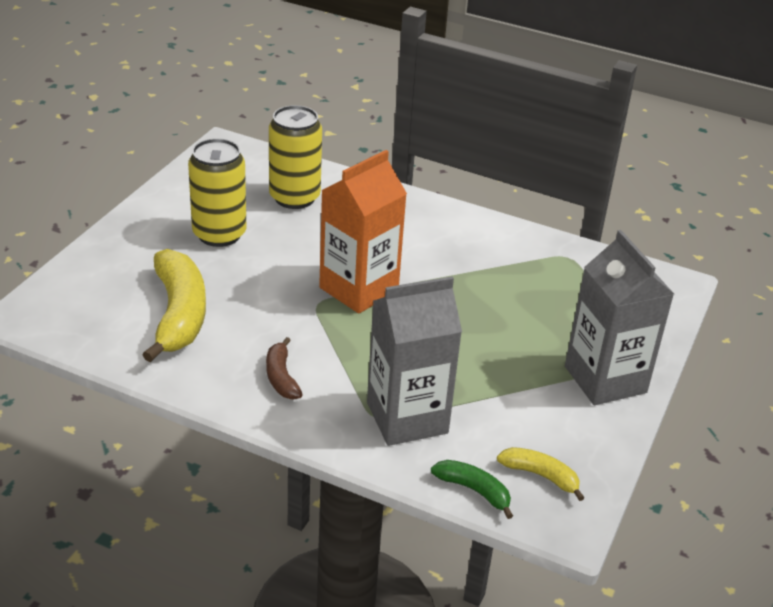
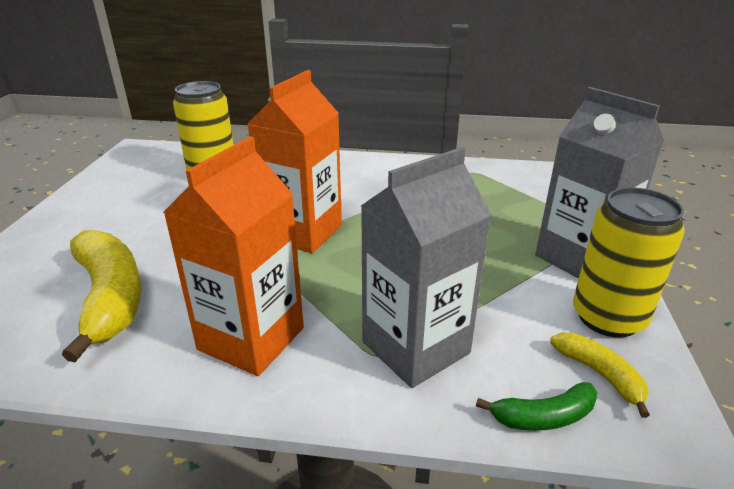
camera: 15 degrees left, 5 degrees down
yellow can [188,138,246,247] -> yellow can moved to [573,187,685,338]
brown banana [266,337,303,399] -> orange carton [163,136,304,376]
green banana [431,460,513,519] -> green banana turned 150 degrees clockwise [476,382,598,431]
yellow banana [497,447,585,501] -> yellow banana turned 45 degrees clockwise [550,333,650,418]

